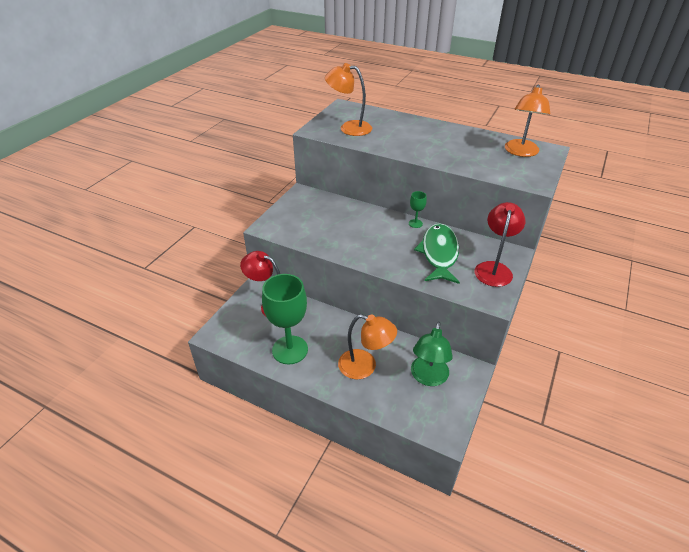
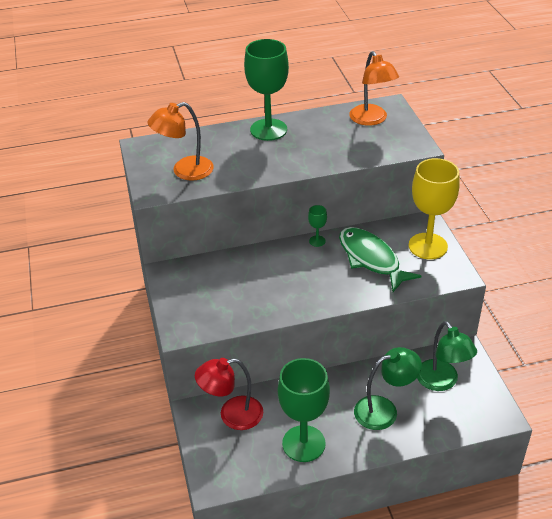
camera: 40 degrees left, 0 degrees up
orange lamp [338,314,397,379] -> green lamp [354,347,422,430]
red lamp [475,202,525,287] -> yellow goblet [409,158,460,259]
none -> green goblet [244,39,289,141]

